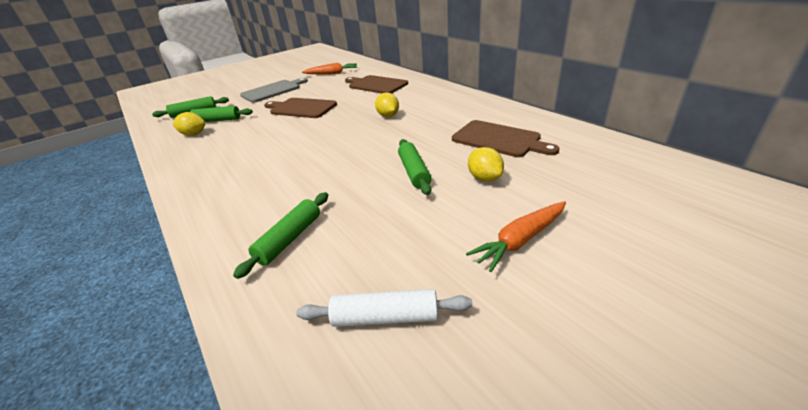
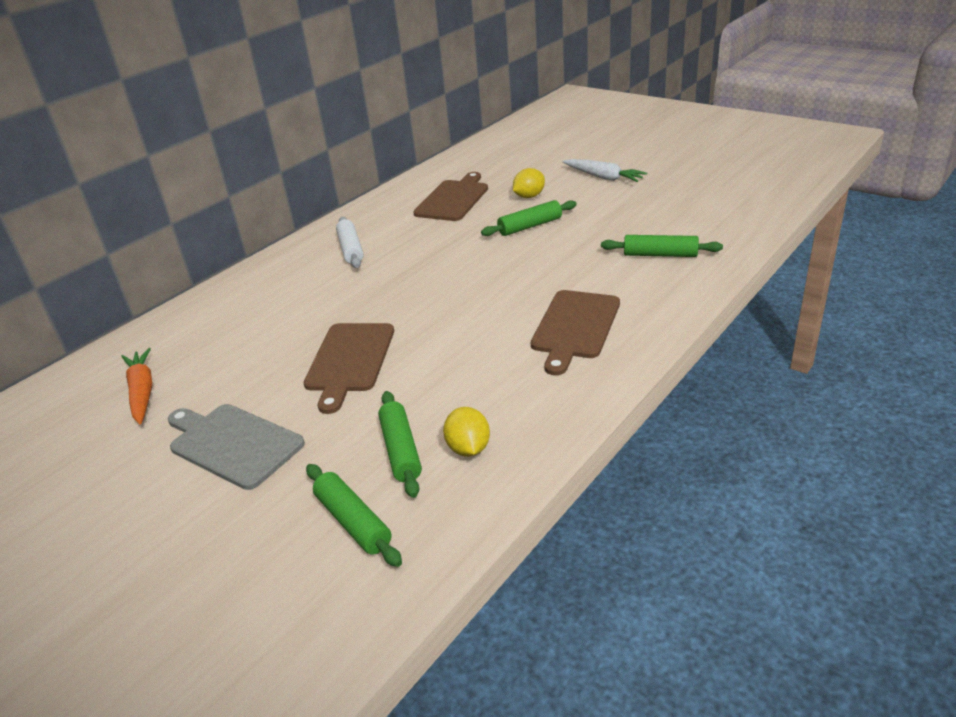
camera: 105 degrees left, 0 degrees up
white rolling pin [296,289,472,327] -> white rolling pin moved to [336,217,363,268]
brown cutting board [345,75,408,94] -> brown cutting board moved to [531,290,620,375]
yellow lemon [375,93,399,117] -> none
orange carrot [466,201,566,272] -> white carrot [563,159,647,182]

